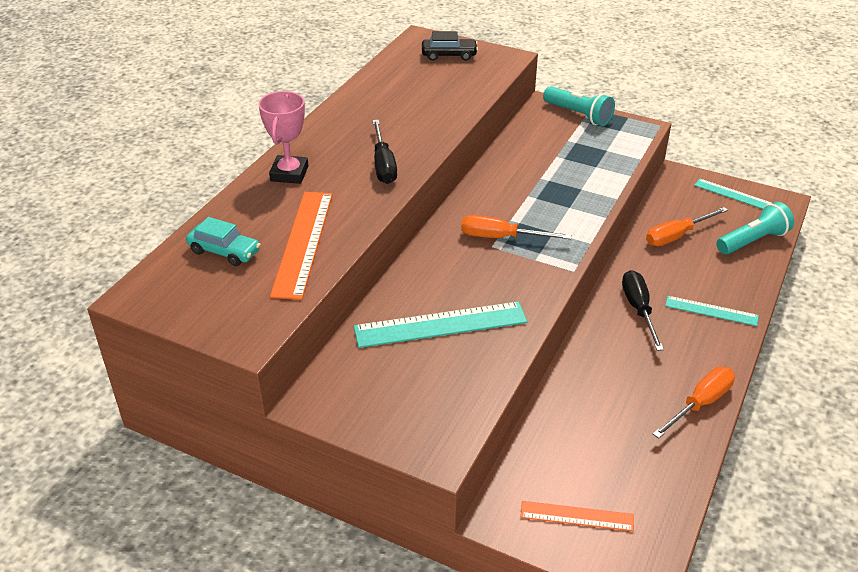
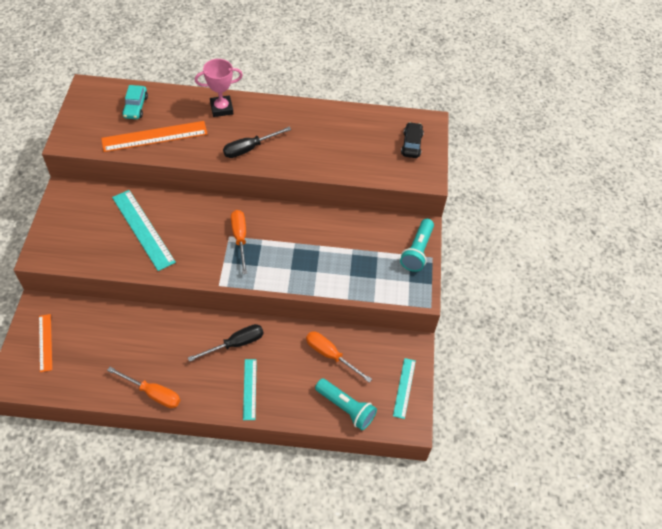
camera: 65 degrees right, 15 degrees up
black car [422,31,478,61] -> black car turned 150 degrees counterclockwise [401,122,424,158]

